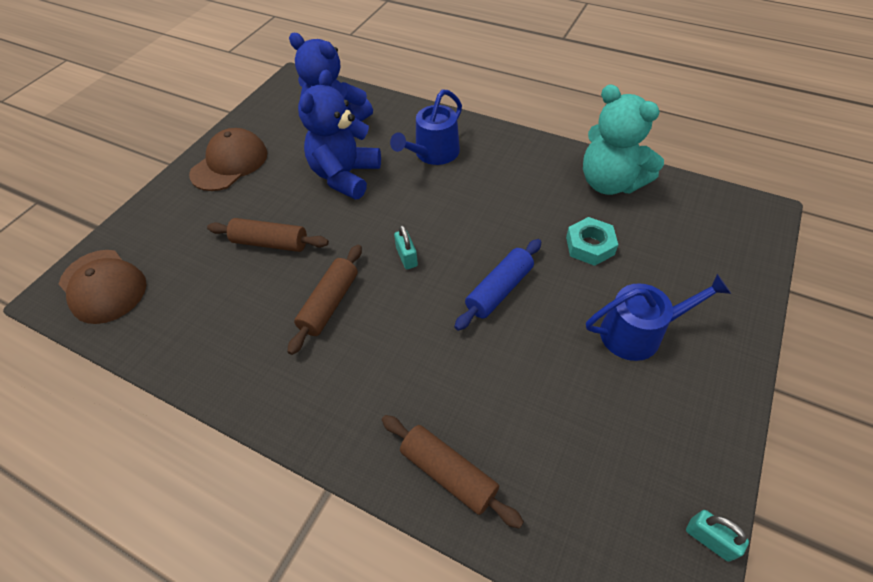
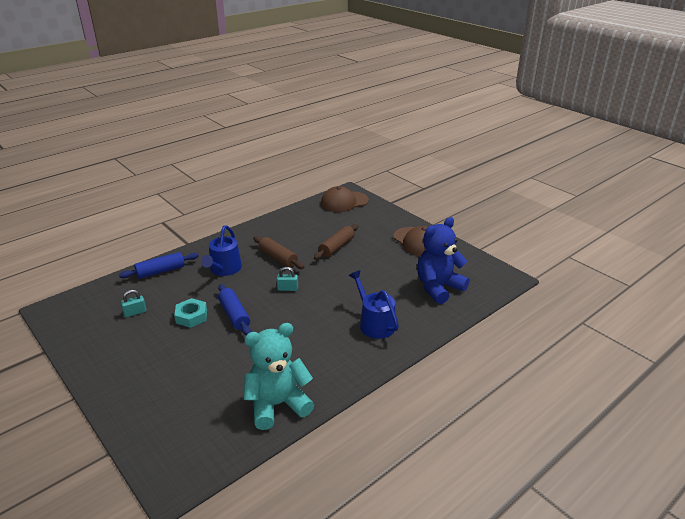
camera: 110 degrees right, 20 degrees down
blue teddy bear [298,70,381,199] -> none
brown rolling pin [382,415,524,529] -> blue rolling pin [119,252,199,279]
turquoise nut [566,217,618,266] -> turquoise nut moved to [174,298,207,328]
blue watering can [586,274,731,361] -> blue watering can moved to [201,225,242,276]
turquoise padlock [686,510,749,562] -> turquoise padlock moved to [121,290,147,317]

